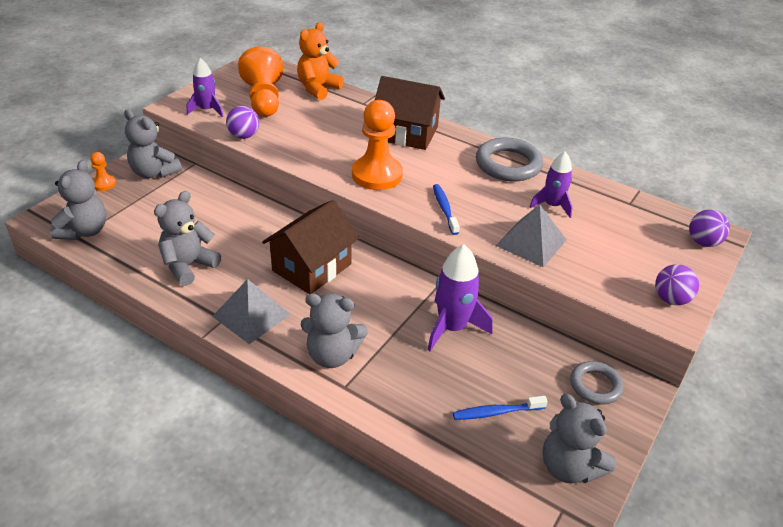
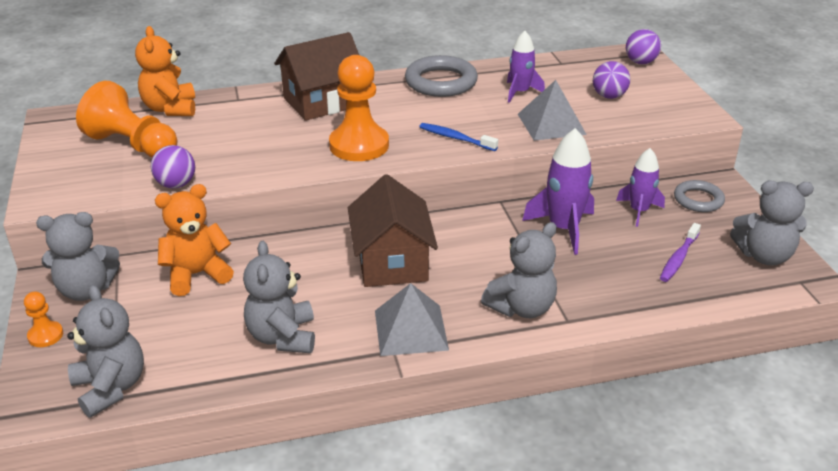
camera: 45 degrees left, 5 degrees down
purple rocket [187,58,223,117] -> purple rocket moved to [616,148,665,227]
blue toothbrush [453,396,548,420] -> purple toothbrush [660,223,701,282]
purple ball [655,264,699,305] -> purple ball moved to [593,61,630,99]
none -> orange teddy bear [155,184,234,296]

